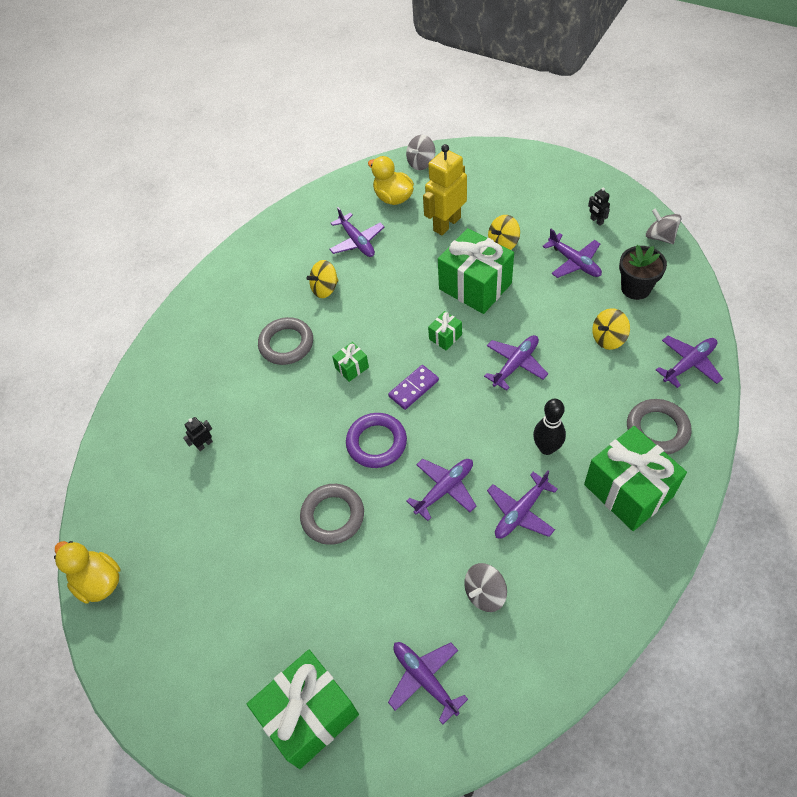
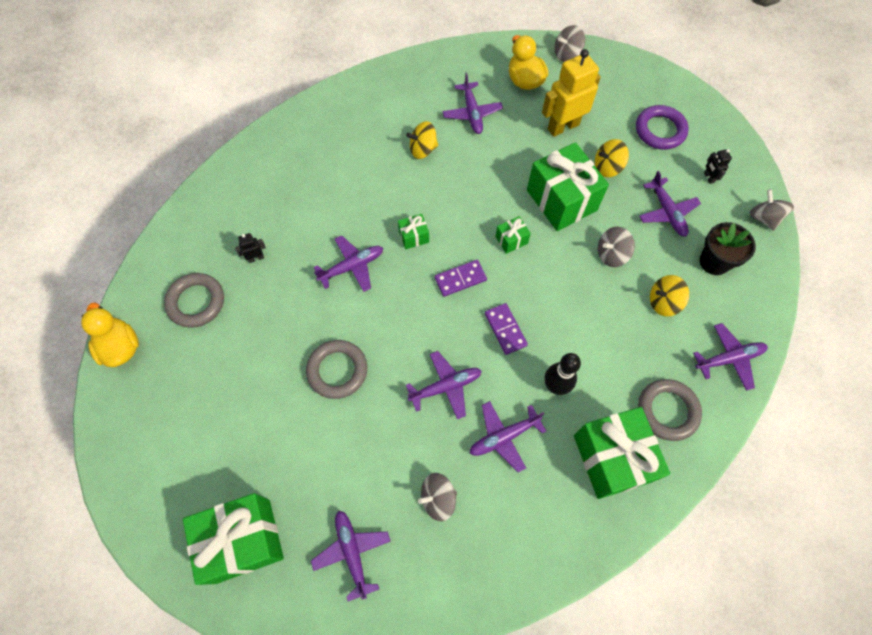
camera: 15 degrees right, 10 degrees up
grey ring [258,317,313,365] -> grey ring moved to [164,273,224,328]
purple ring [346,413,407,468] -> purple ring moved to [636,105,689,150]
purple plane [484,335,548,390] -> purple plane moved to [314,236,383,292]
none -> purple domino [485,303,528,355]
none -> grey spinning top [598,227,635,267]

